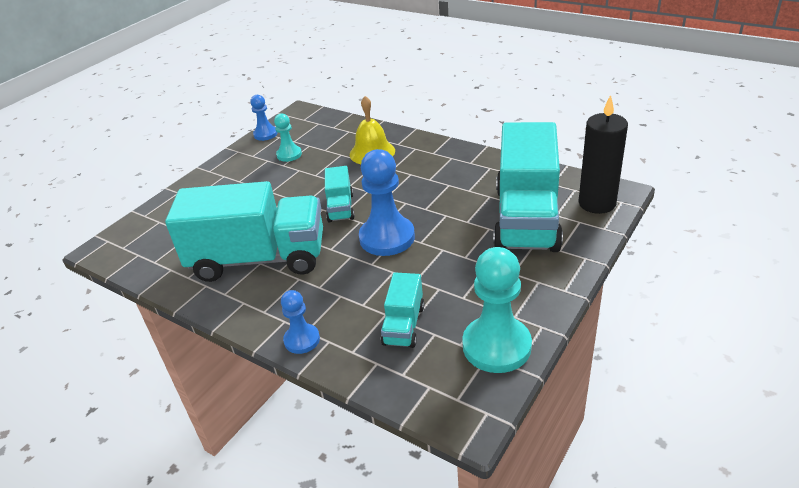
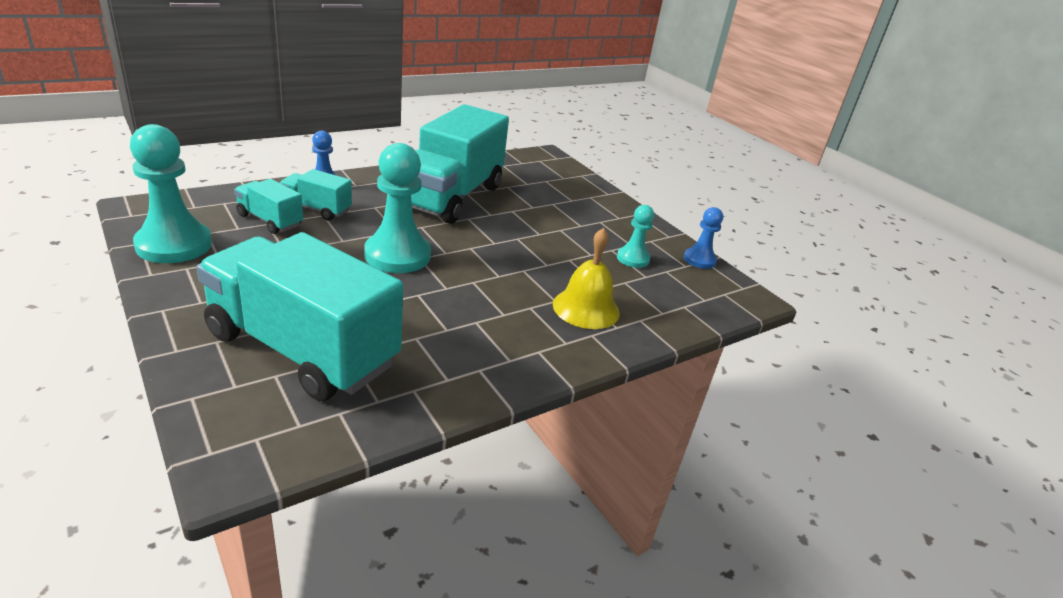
camera: 105 degrees right, 5 degrees down
turquoise truck [325,166,355,223] -> turquoise truck moved to [280,169,352,221]
blue pawn [359,149,415,256] -> turquoise pawn [364,143,431,273]
black candle [578,95,628,214] -> none

